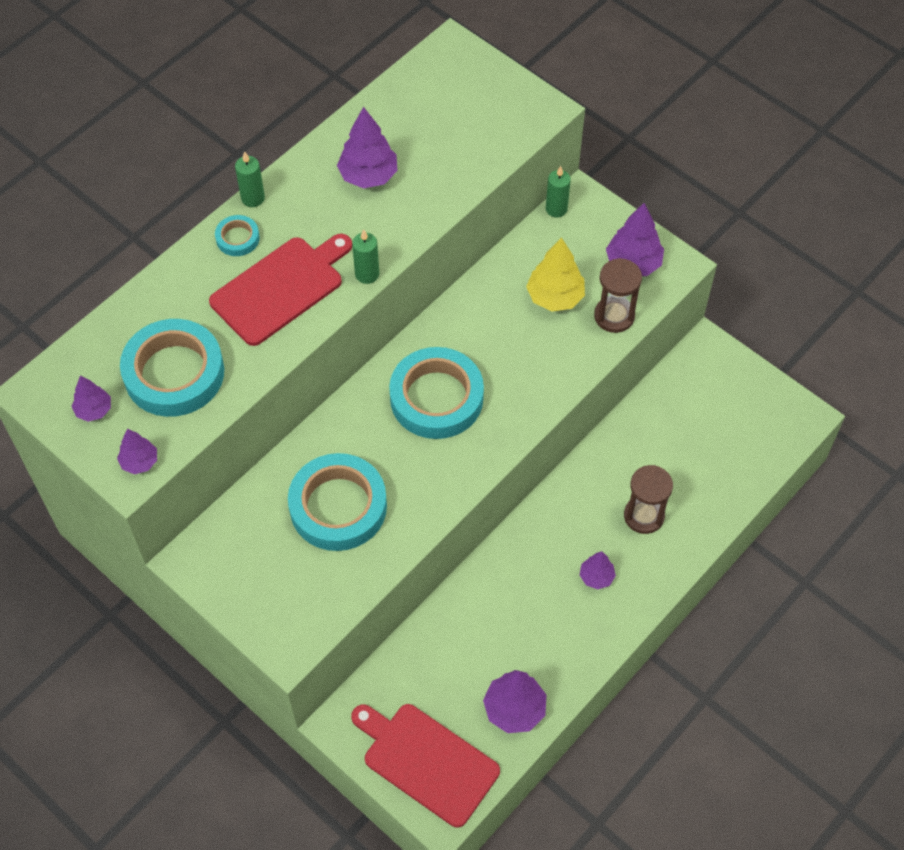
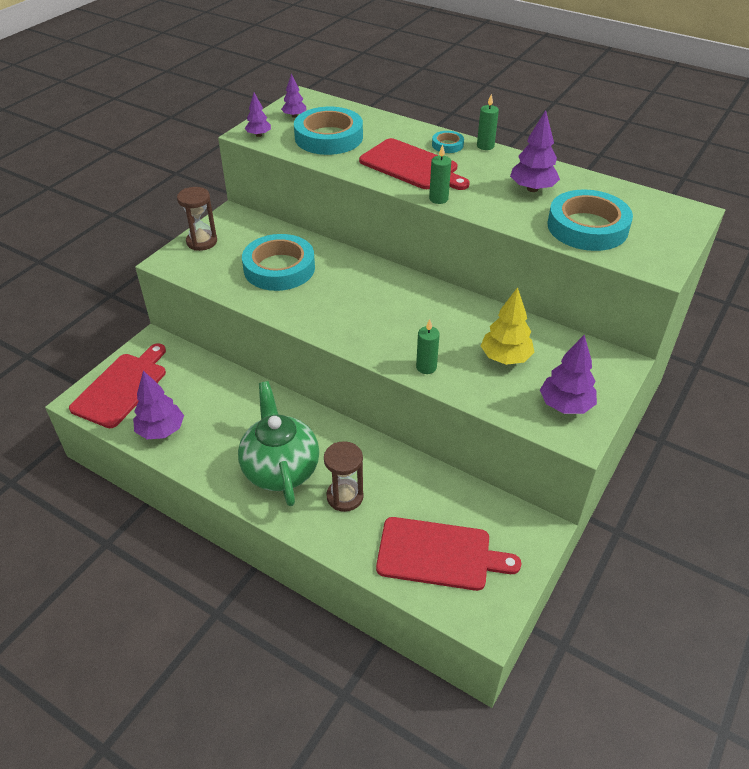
camera: 80 degrees right, 15 degrees down
turquoise tape [389,347,484,439] -> turquoise tape moved to [548,190,633,251]
green candle [546,166,571,218] -> green candle moved to [416,319,440,374]
purple tree [580,551,616,589] -> green teapot [238,381,319,506]
brown hourglass [594,258,642,333] -> brown hourglass moved to [177,187,217,251]
none -> red cutting board [376,517,521,591]

